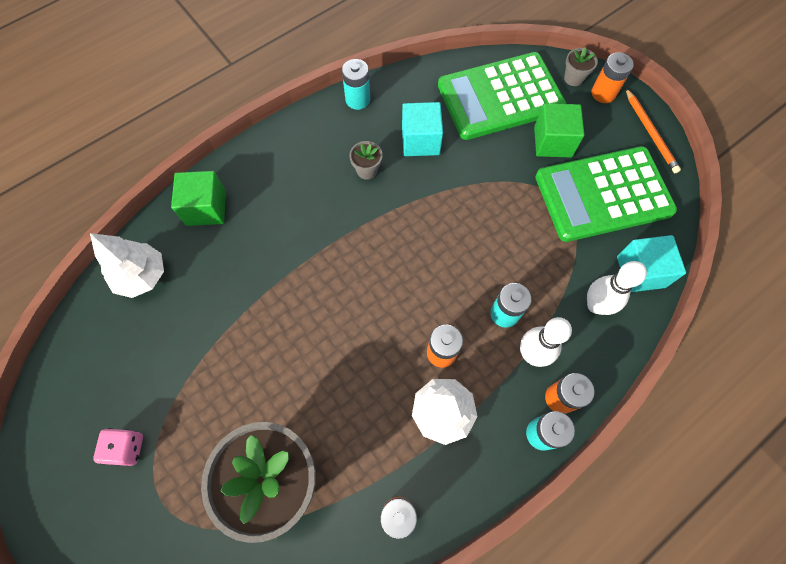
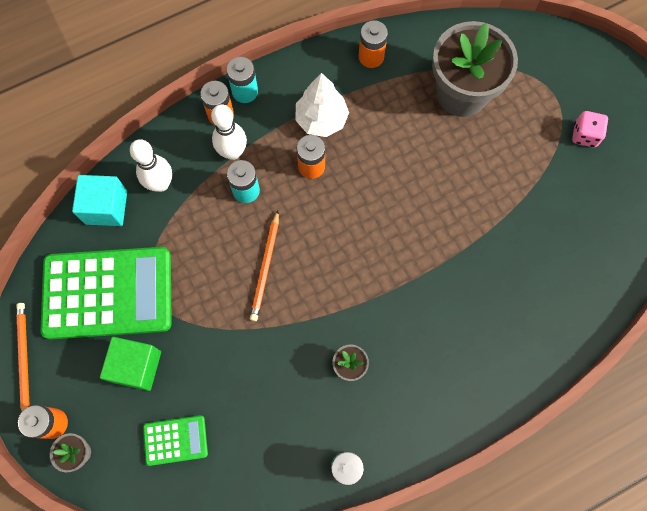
camera: 170 degrees left, 5 degrees up
white tree [90,233,164,298] -> none
green cube [171,171,226,226] -> none
turquoise cube [402,102,443,156] -> none
green calculator [438,52,567,140] -> green calculator [143,415,208,466], size x0.46
none -> orange pencil [250,210,279,321]

